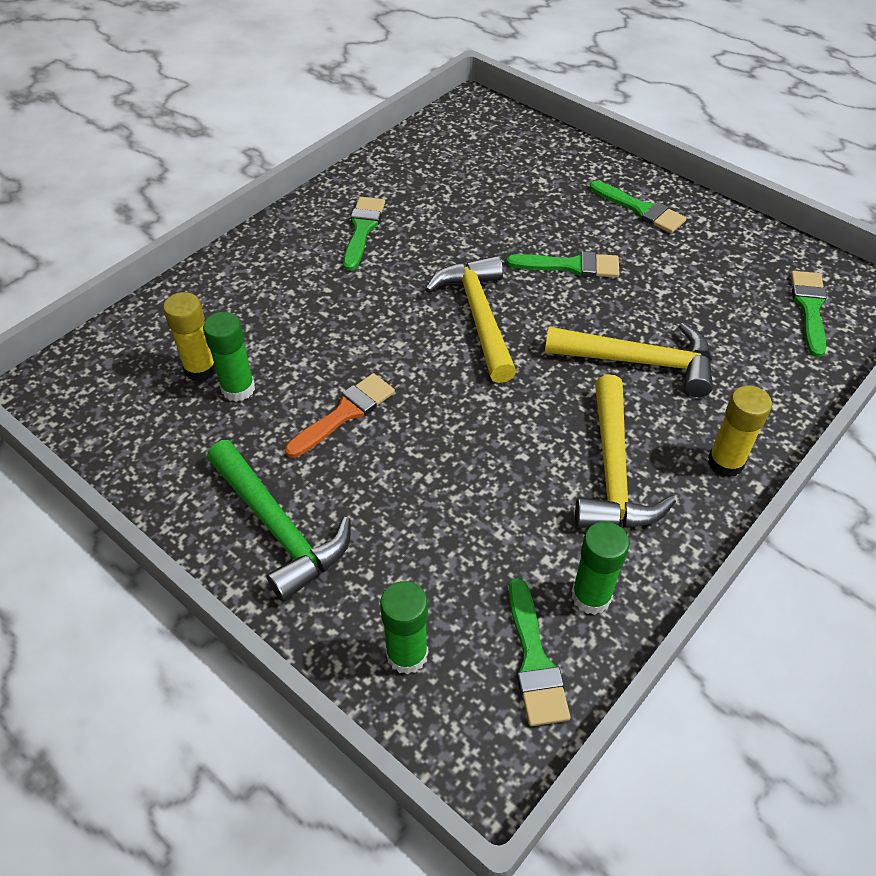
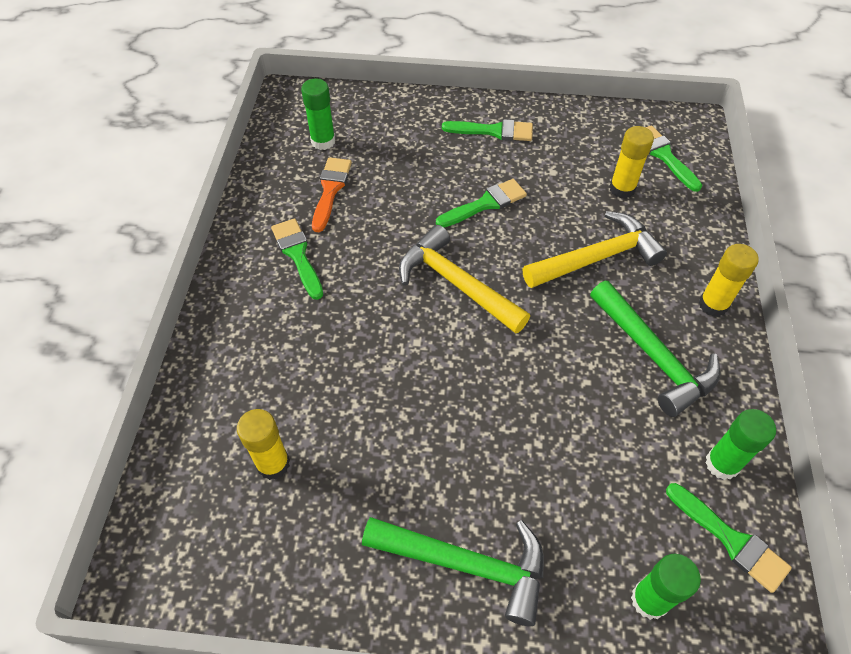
camera: 35 degrees left, 5 degrees up
green glue stick [203,312,255,402] -> green glue stick moved to [301,78,335,150]
orange brush [285,373,395,458] -> orange brush moved to [312,157,352,232]
yellow hammer [575,375,676,528] -> green hammer [590,281,720,417]
none -> yellow glue stick [609,126,654,198]

